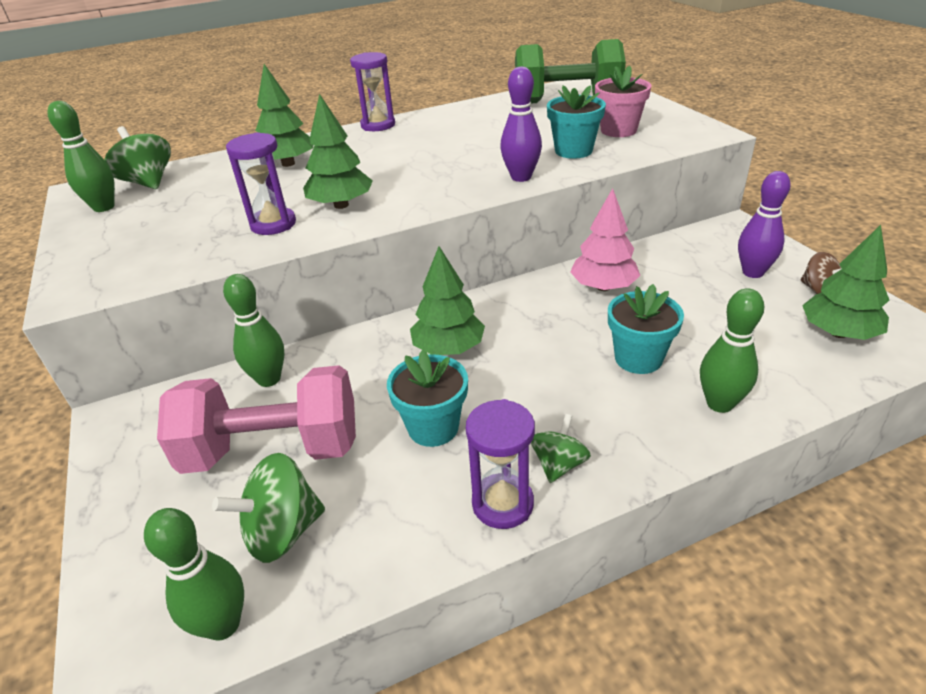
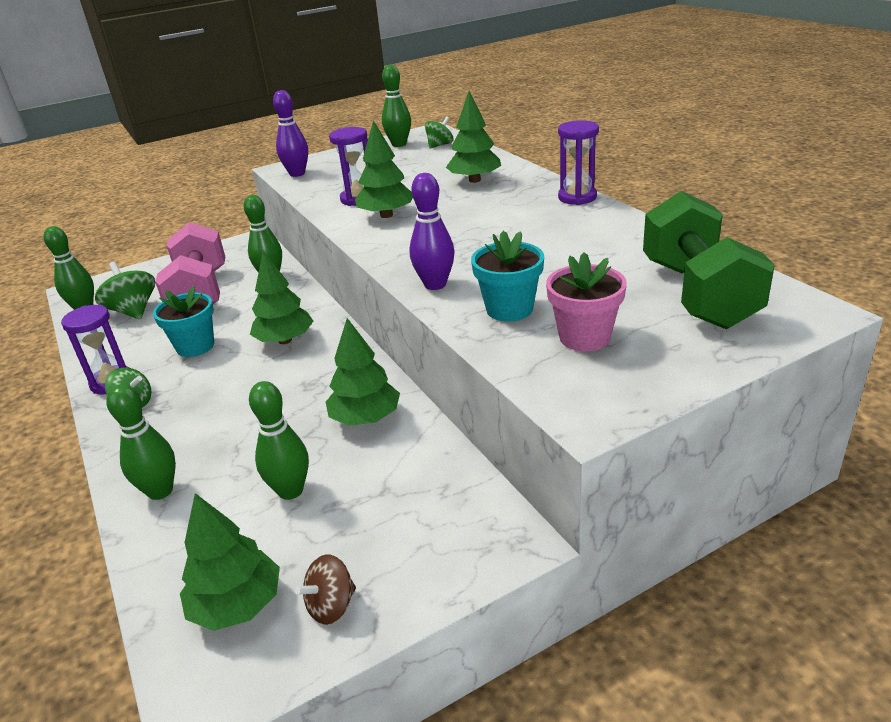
camera: 85 degrees right, 5 degrees down
green spinning top [104,126,171,189] -> green spinning top [425,116,453,149], size x0.64
pink tree [570,188,641,291] -> green tree [325,318,400,426]
turquoise flower pot [608,284,684,374] -> none
purple bowling pin [738,171,791,278] -> purple bowling pin moved to [273,90,308,177]
none -> green bowling pin [249,381,309,500]

